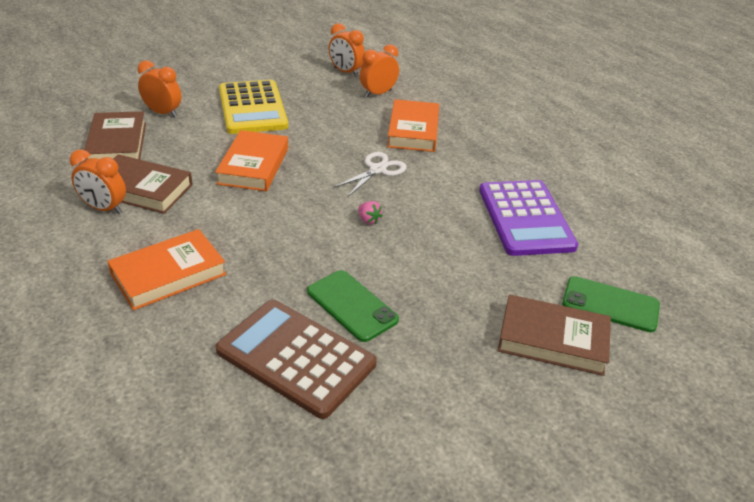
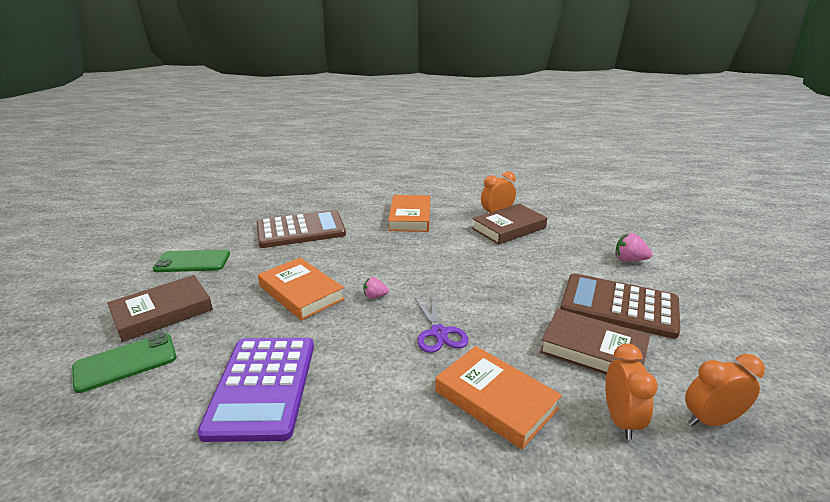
camera: 130 degrees right, 10 degrees down
brown book [84,111,146,160] -> brown book moved to [540,308,650,375]
orange clock [138,60,181,118] -> pink strawberry [615,233,652,262]
orange book [215,130,288,191] -> orange book moved to [258,258,345,320]
yellow calculator [219,80,288,134] -> brown calculator [560,273,680,339]
green phone [307,270,399,342] -> green phone moved to [153,250,230,272]
white scissors [333,152,407,197] -> purple scissors [415,295,468,353]
purple calculator [479,180,578,256] -> purple calculator turned 120 degrees counterclockwise [197,338,314,442]

